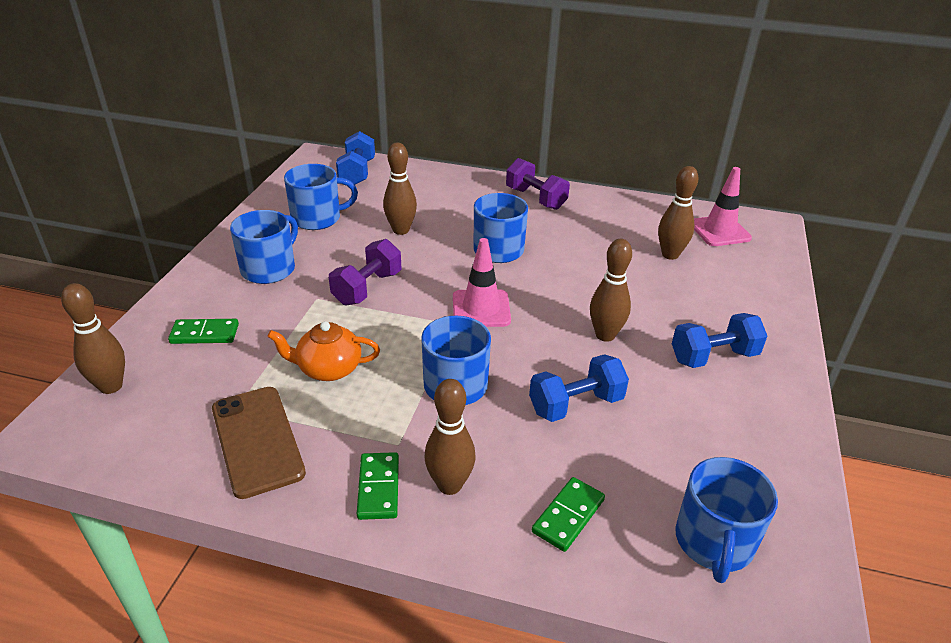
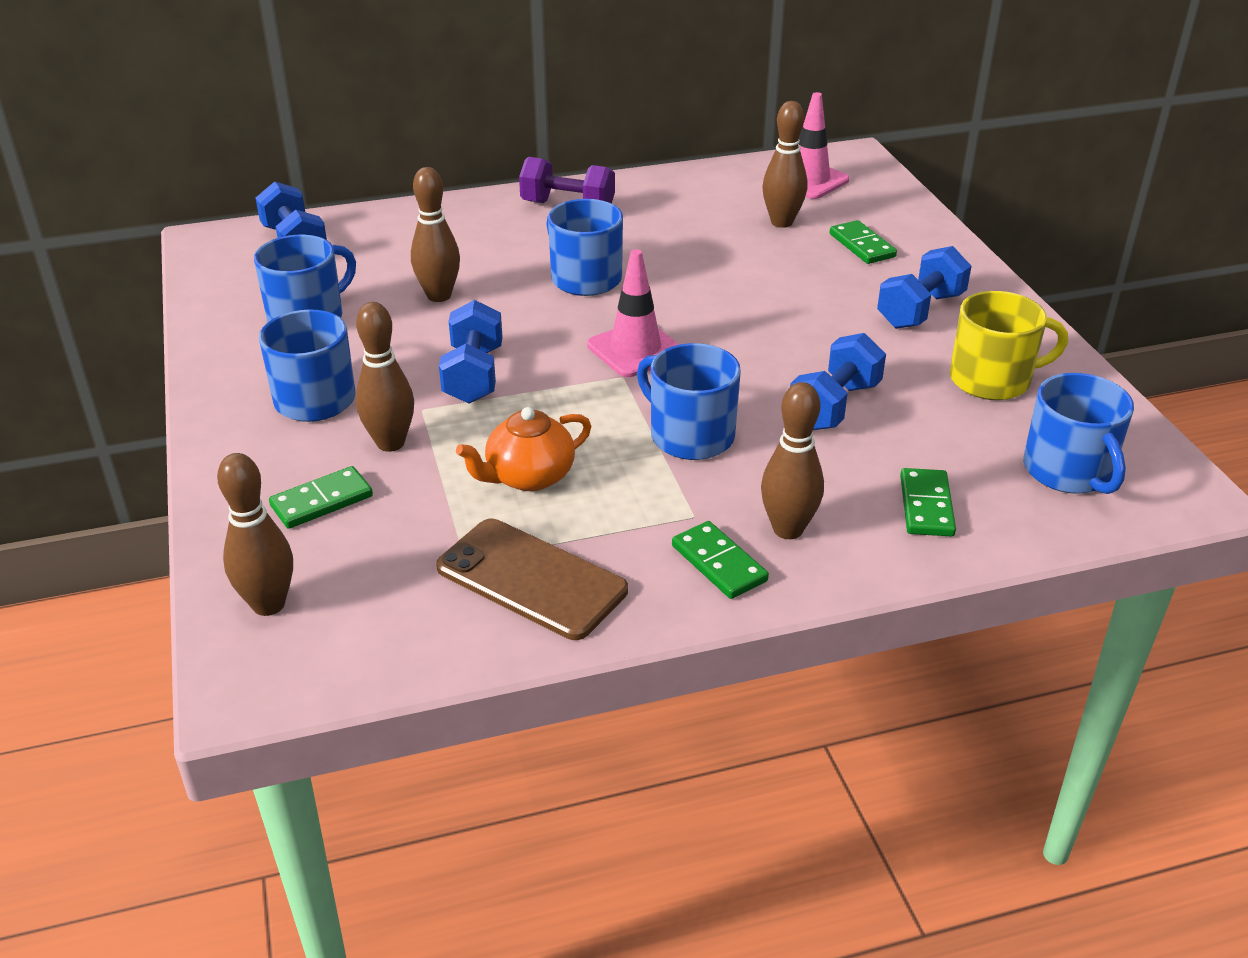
camera: 30 degrees left, 0 degrees up
purple dumbbell [329,239,402,306] -> blue dumbbell [439,300,503,404]
brown bowling pin [590,239,632,342] -> brown bowling pin moved to [356,302,414,452]
none -> green domino [830,220,897,264]
none -> yellow mug [950,291,1068,400]

